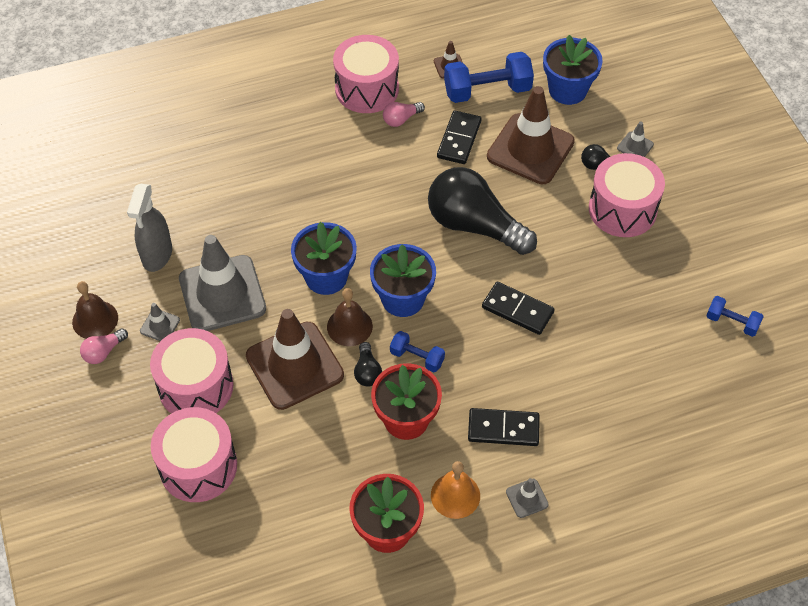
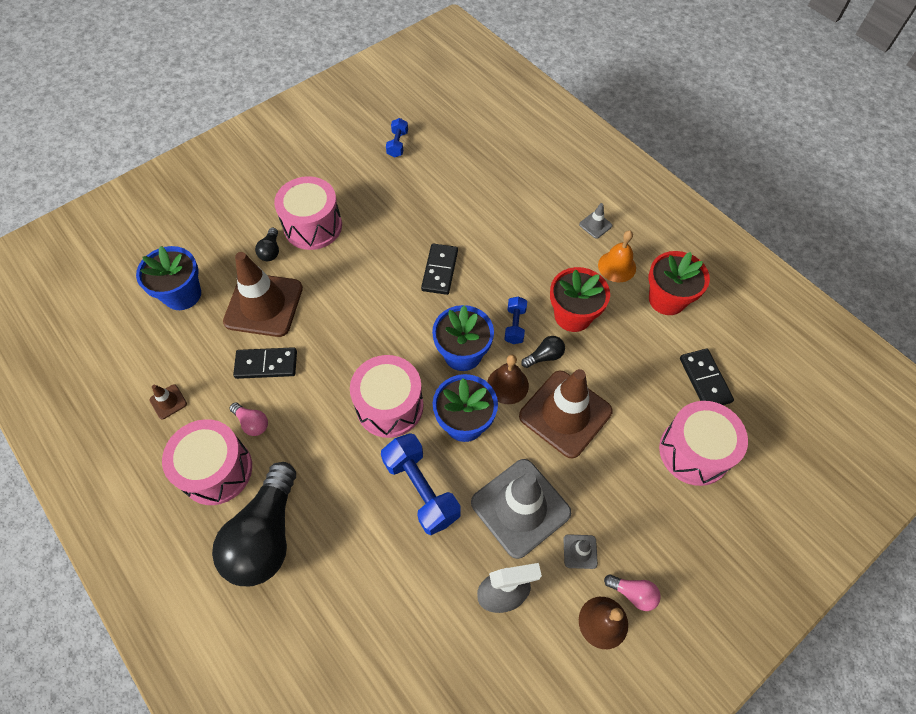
camera: 110 degrees left, 5 degrees up
pink drum [150,328,233,414] -> pink drum moved to [350,355,424,438]
black light bulb [428,167,537,255] -> black light bulb moved to [212,462,296,586]
blue dumbbell [444,52,534,103] -> blue dumbbell moved to [381,433,461,535]
black domino [468,408,540,446] -> black domino moved to [680,349,734,405]
grey traffic cone [617,122,654,157] -> none

